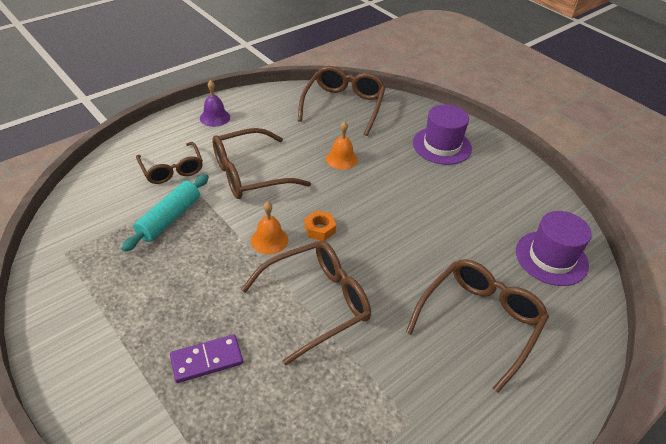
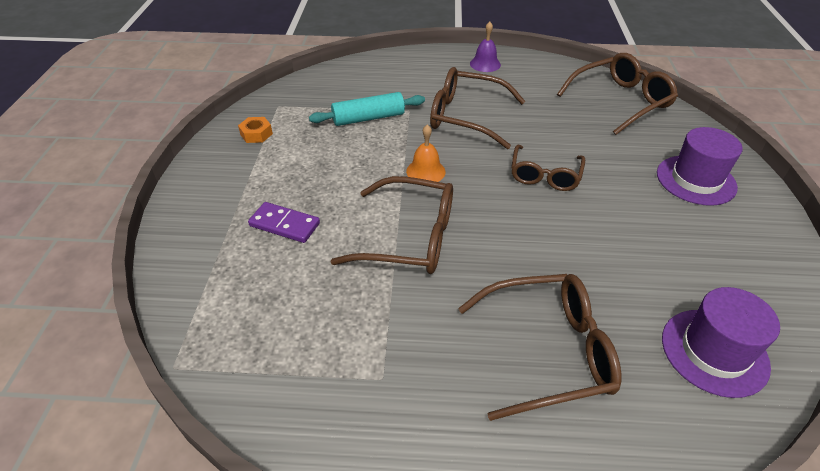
camera: 45 degrees right, 0 degrees up
brown glasses [136,142,203,184] -> brown glasses moved to [511,145,585,191]
orange nut [305,211,336,241] -> orange nut moved to [238,117,273,143]
orange bell [326,121,358,170] -> none

